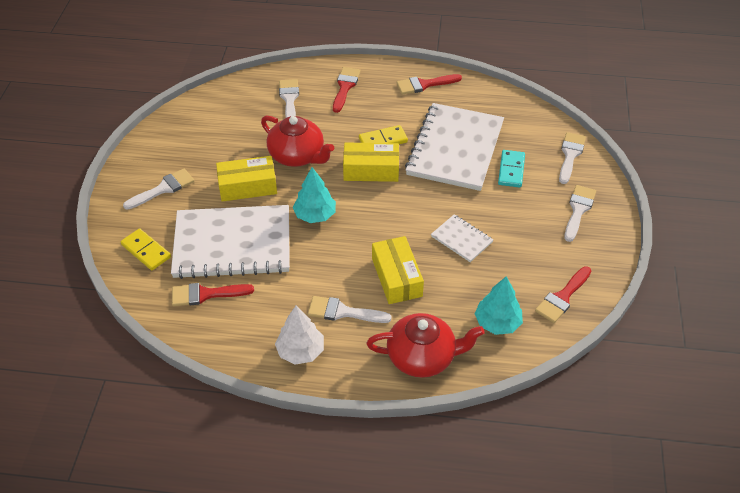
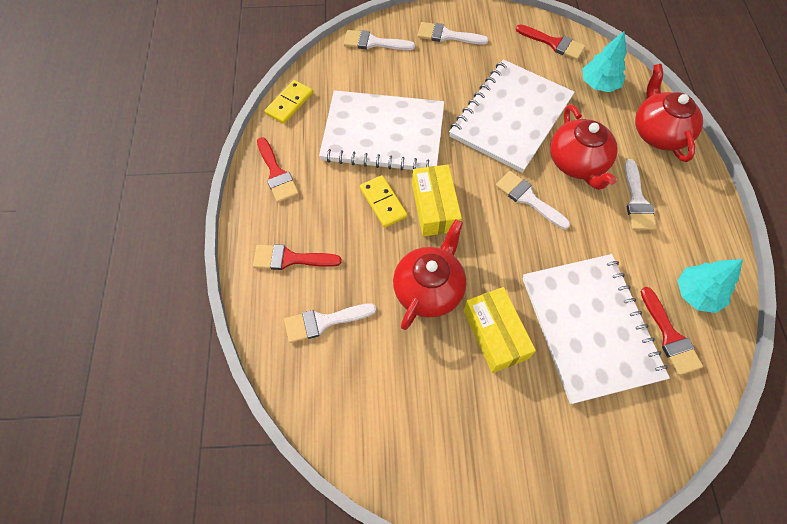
camera: 100 degrees left, 15 degrees up
yellow domino [121,228,171,270] -> yellow domino moved to [265,80,313,124]
white brush [123,169,194,210] -> white brush moved to [496,171,570,229]
white tree [275,306,324,364] -> none
turquoise tree [293,167,336,223] -> turquoise tree moved to [677,259,743,313]
yellow box [372,236,424,304] -> red teapot [550,104,618,190]
white notebook [431,214,493,262] -> white notebook [449,59,575,173], size x2.24
turquoise domino [498,150,525,188] -> none

